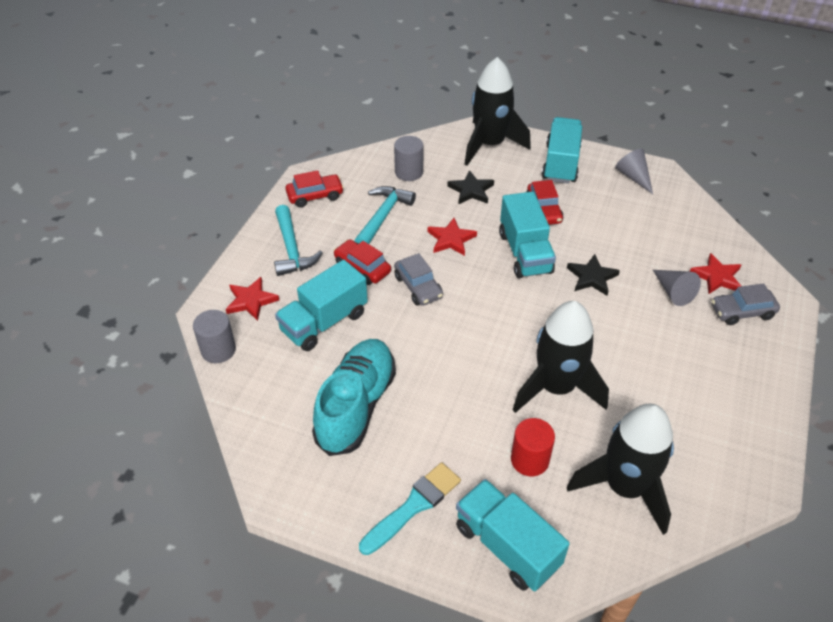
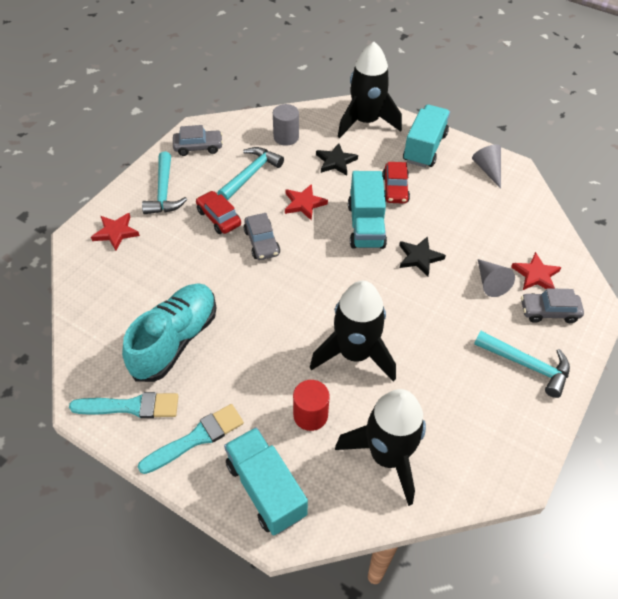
camera: 10 degrees right, 5 degrees up
grey cylinder [193,310,236,363] -> none
turquoise truck [275,260,368,351] -> none
red car [286,170,344,208] -> grey car [173,125,223,156]
none -> turquoise brush [69,392,179,418]
none -> turquoise hammer [474,331,570,398]

